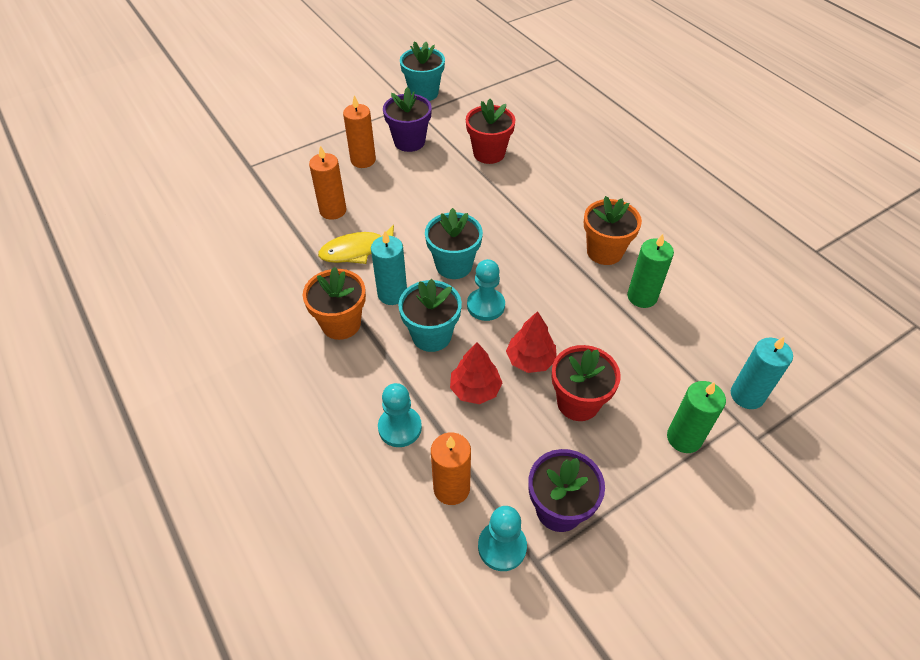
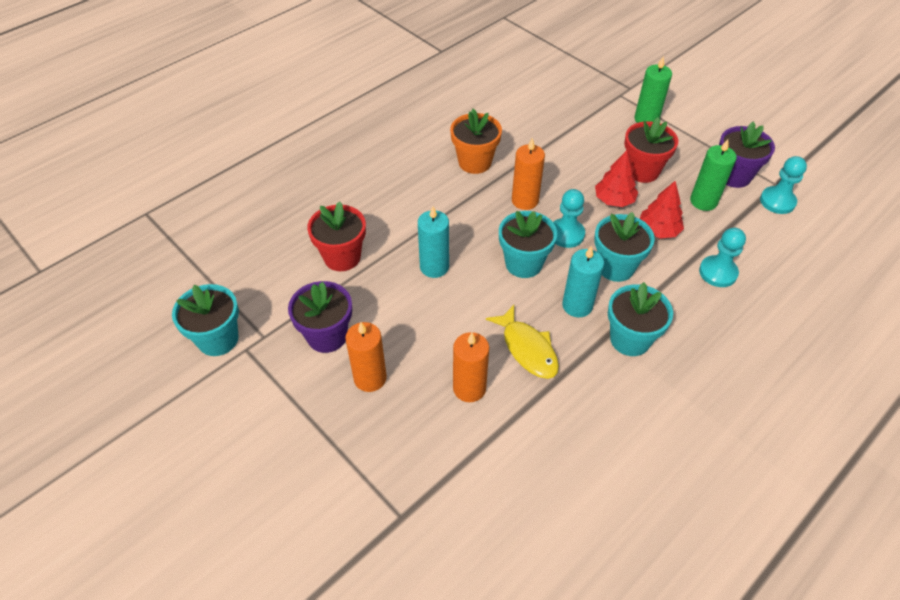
camera: 100 degrees left, 0 degrees up
orange flower pot [303,267,366,340] -> turquoise flower pot [608,282,673,356]
orange candle [431,432,471,505] -> orange candle moved to [512,138,545,210]
green candle [627,234,674,308] -> green candle moved to [690,139,737,211]
turquoise candle [731,337,793,409] -> turquoise candle moved to [418,206,449,278]

